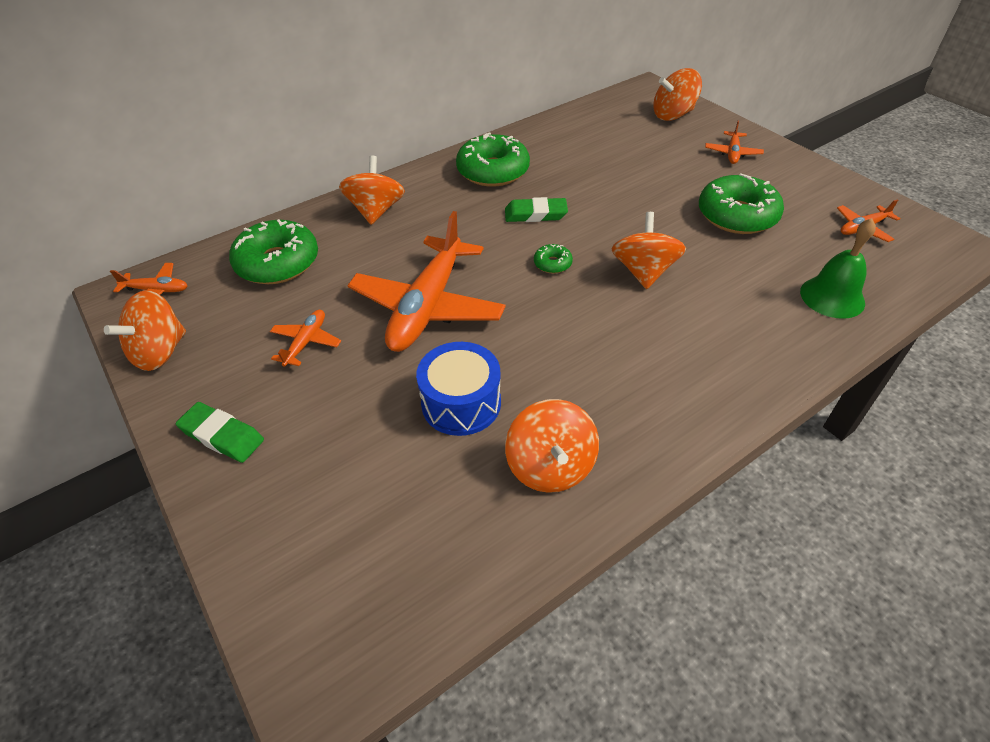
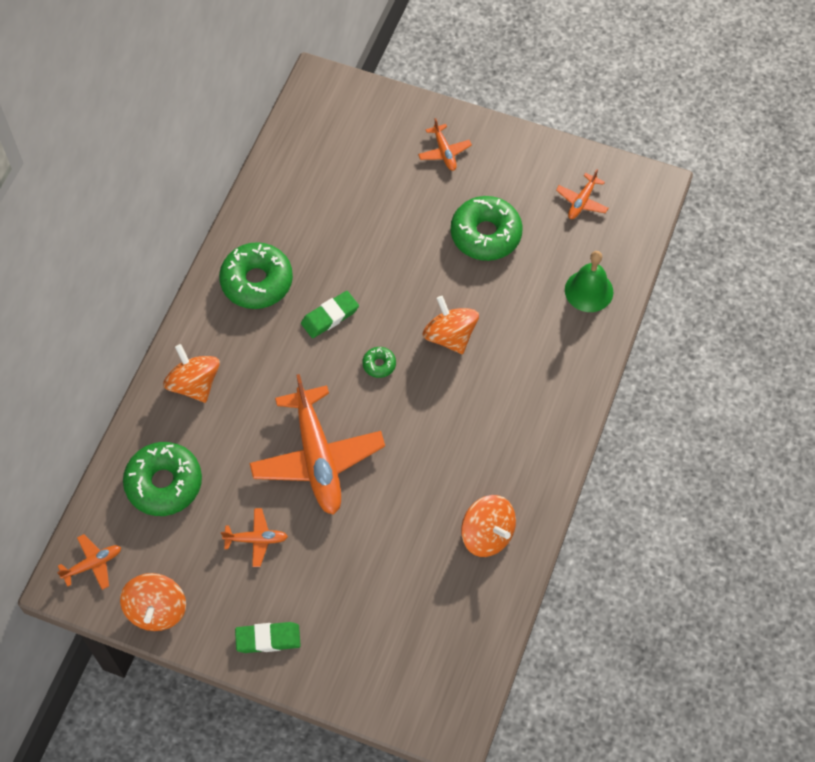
camera: 35 degrees left, 15 degrees up
orange plane [270,310,341,367] -> orange plane turned 105 degrees clockwise [221,508,288,567]
blue drum [416,342,501,436] -> none
orange spinning top [653,68,702,121] -> none

